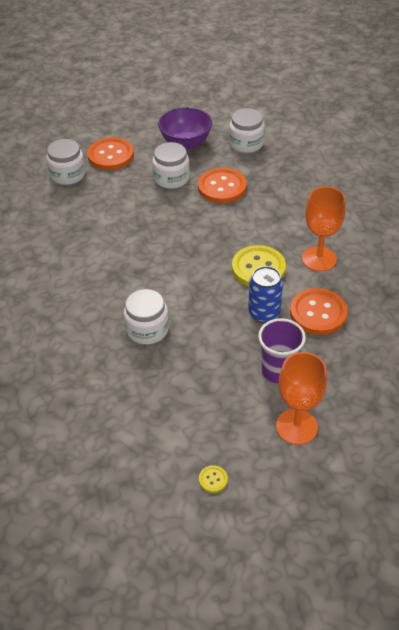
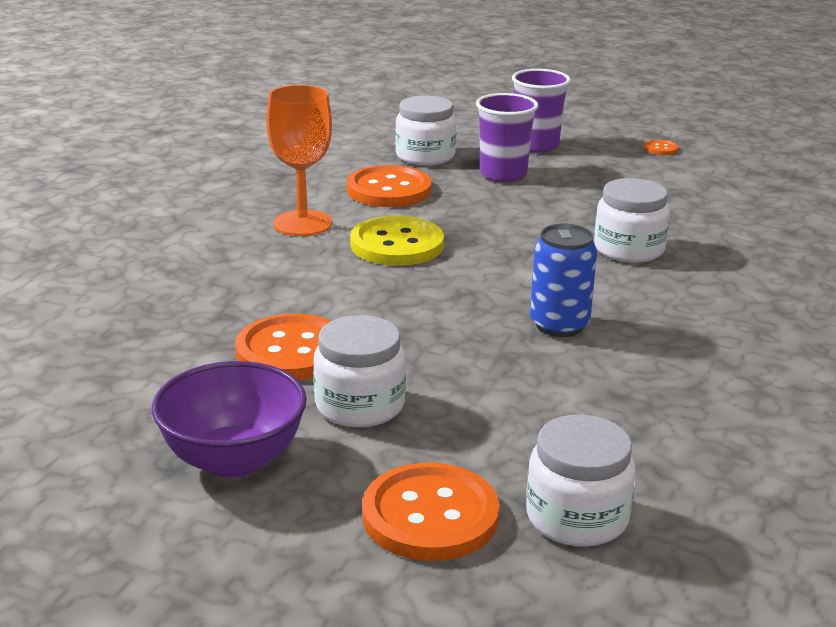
camera: 145 degrees left, 20 degrees down
yellow button [199,465,228,493] -> orange button [645,140,679,155]
white jar [229,108,265,153] -> white jar moved to [395,95,457,166]
blue can [248,266,283,323] -> blue can moved to [530,224,597,337]
orange goblet [276,352,327,445] -> purple cup [512,69,571,152]

